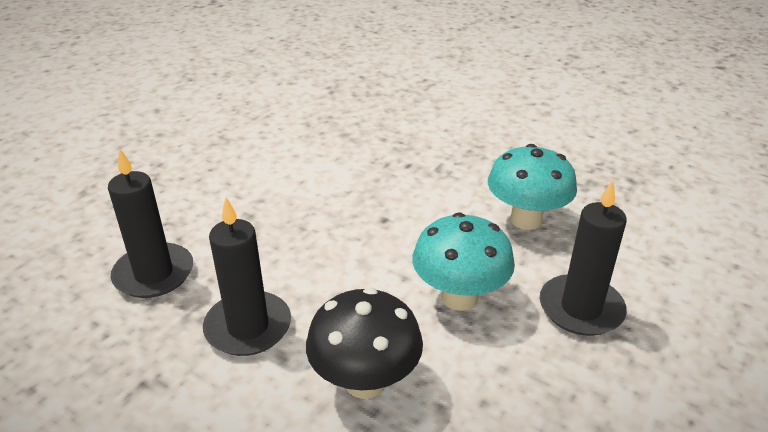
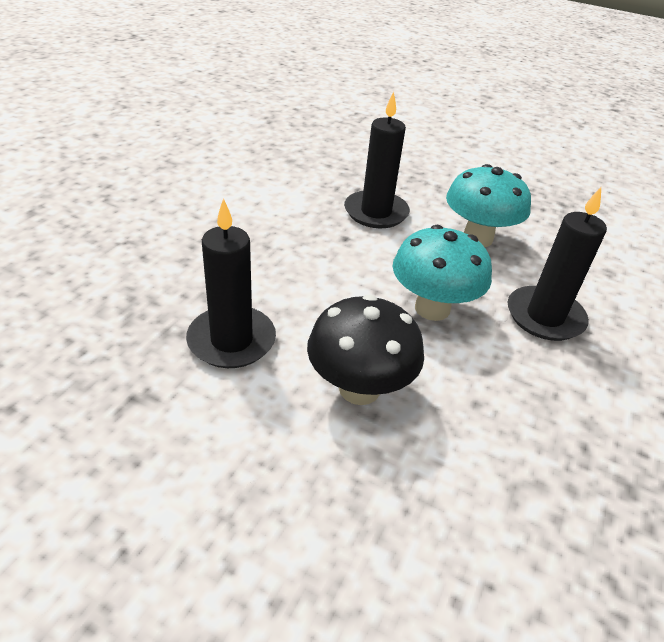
camera: 10 degrees left, 5 degrees up
black candle [108,148,193,298] -> black candle moved to [344,92,410,228]

